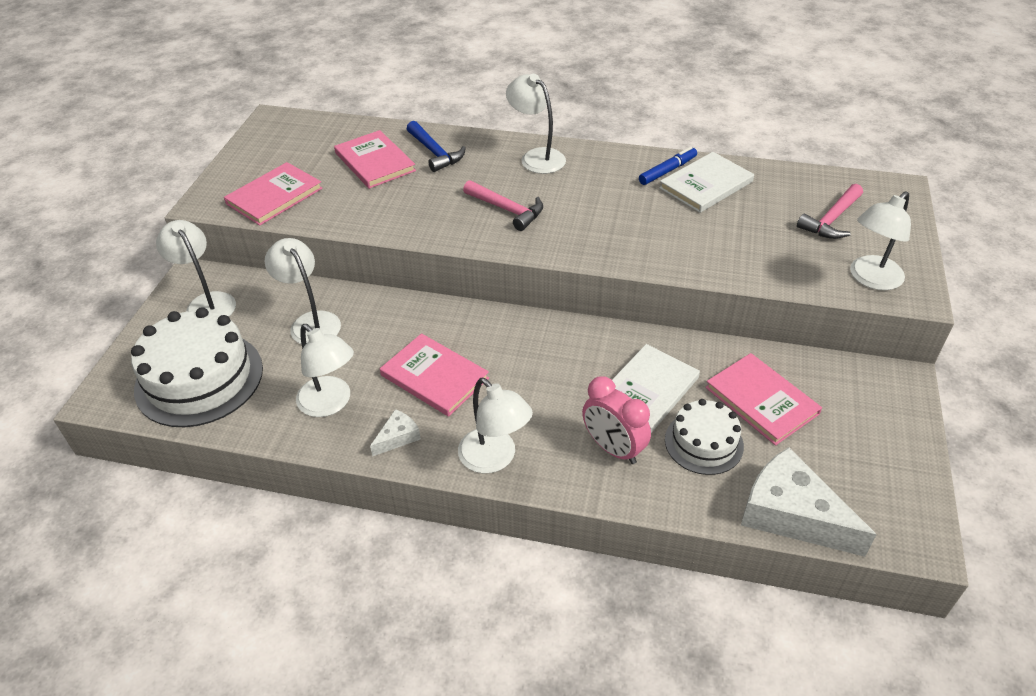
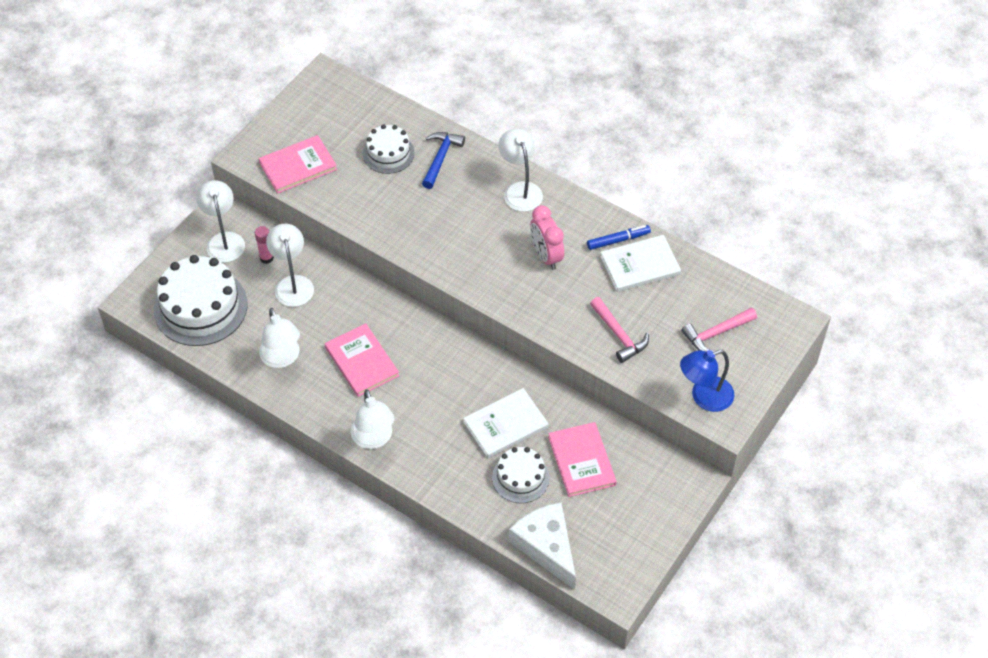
camera: 20 degrees right, 10 degrees up
pink book [334,130,416,189] -> white cake [363,124,415,174]
white cheese [370,409,421,457] -> none
blue hammer [407,121,466,172] -> blue hammer turned 150 degrees counterclockwise [422,132,465,189]
pink hammer [463,180,543,231] -> pink hammer moved to [590,297,649,363]
pink clock [582,376,651,464] -> pink clock moved to [530,205,564,270]
white lamp [850,192,911,290] -> blue lamp [680,350,735,412]
none -> pink glue stick [255,226,274,264]

